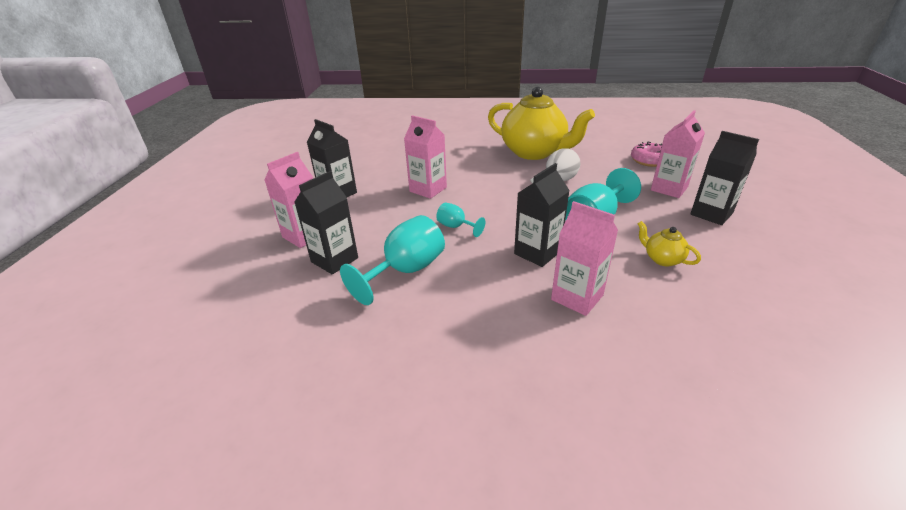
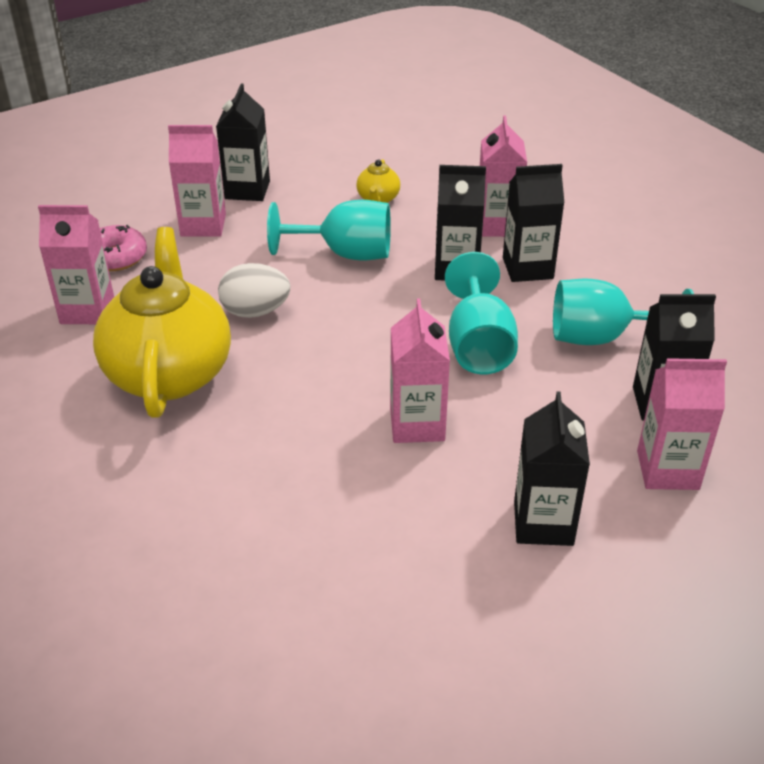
camera: 130 degrees left, 5 degrees up
turquoise goblet [436,203,485,237] -> turquoise goblet [445,252,518,375], size x1.89
none -> pink carton [38,205,114,324]
none -> black carton [503,164,565,282]

